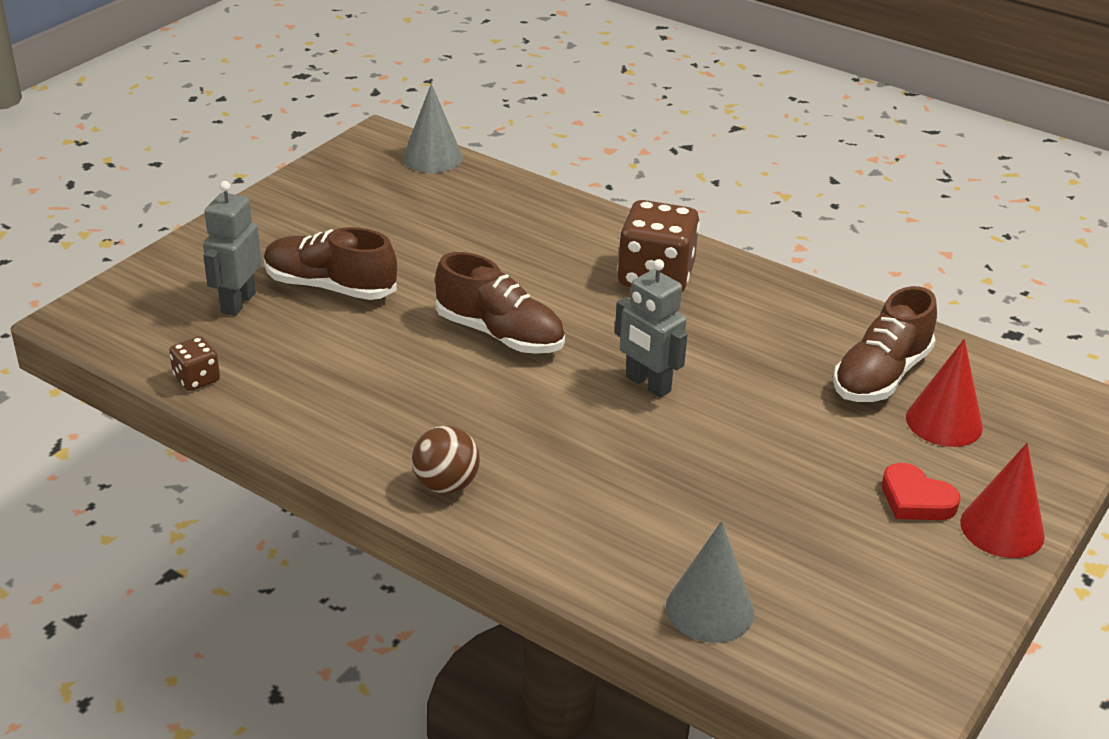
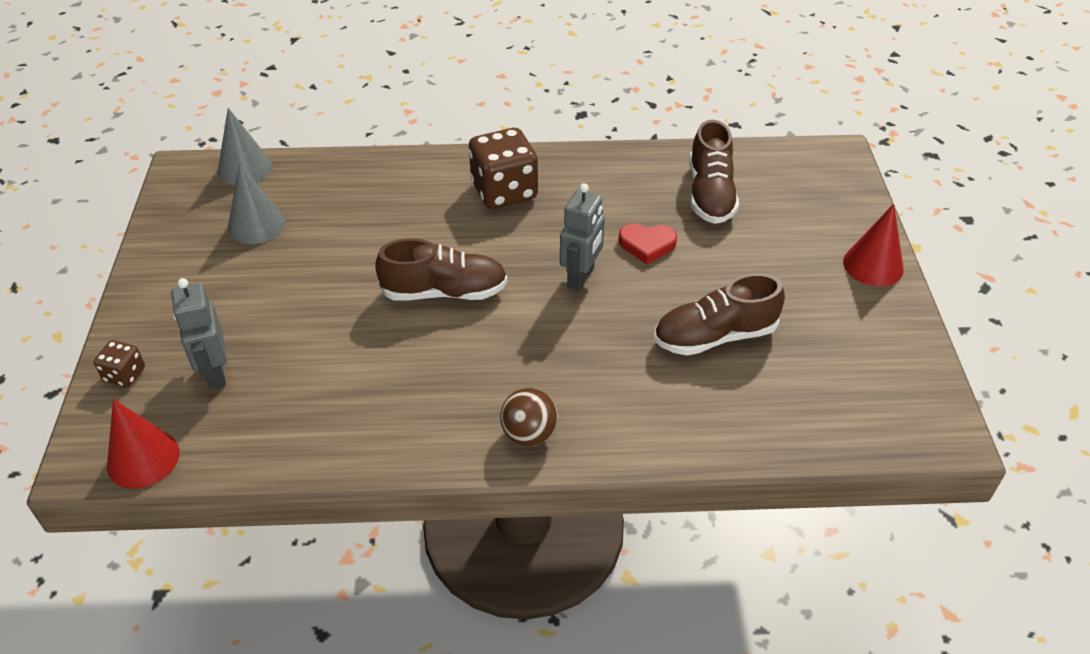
camera: 35 degrees left, 10 degrees up
brown dice [169,336,220,391] -> brown dice moved to [94,340,145,387]
brown shoe [264,227,397,300] -> brown shoe moved to [654,273,785,356]
grey robot [615,259,688,398] -> grey robot turned 75 degrees counterclockwise [560,183,605,291]
grey cone [666,521,754,643] -> grey cone moved to [228,163,286,244]
red heart [882,463,960,520] -> red heart moved to [619,223,677,264]
red cone [906,339,983,447] -> red cone moved to [107,399,180,489]

